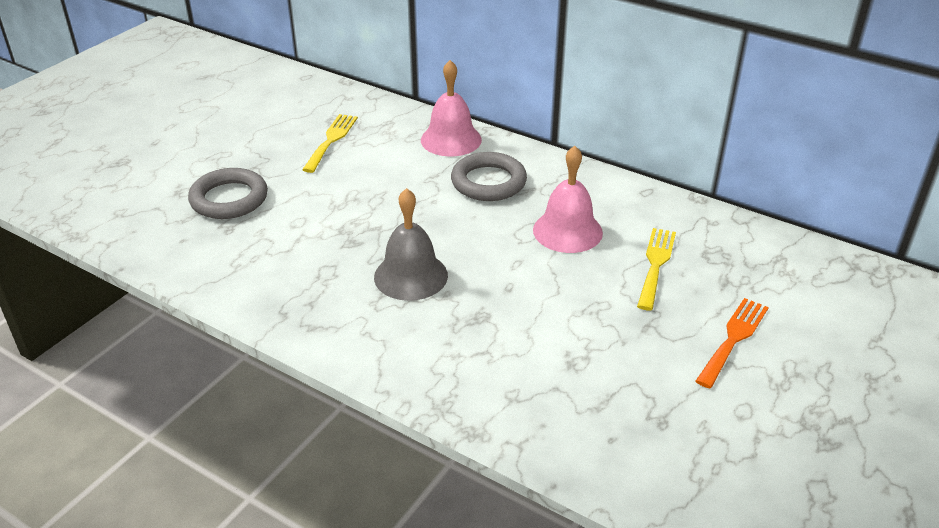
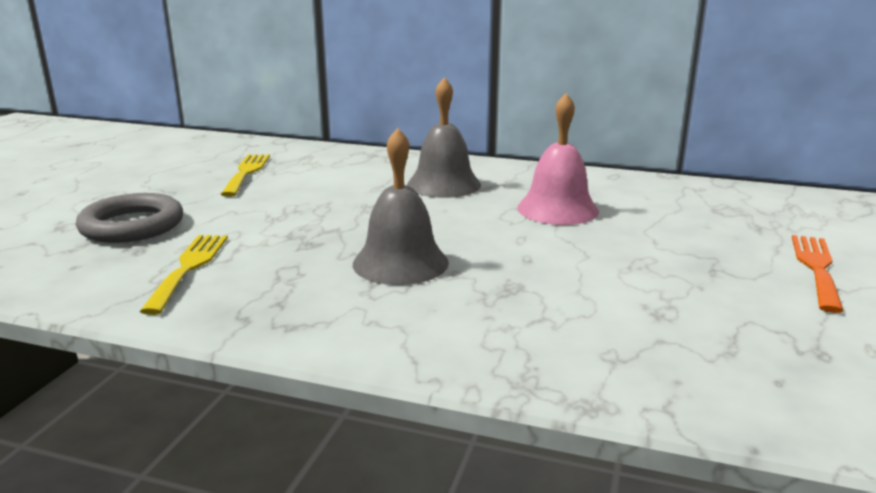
camera: 15 degrees left, 15 degrees down
pink bell [421,60,482,157] -> none
grey ring [451,152,527,201] -> grey bell [407,77,481,198]
yellow fork [637,228,676,311] -> yellow fork moved to [140,235,228,315]

